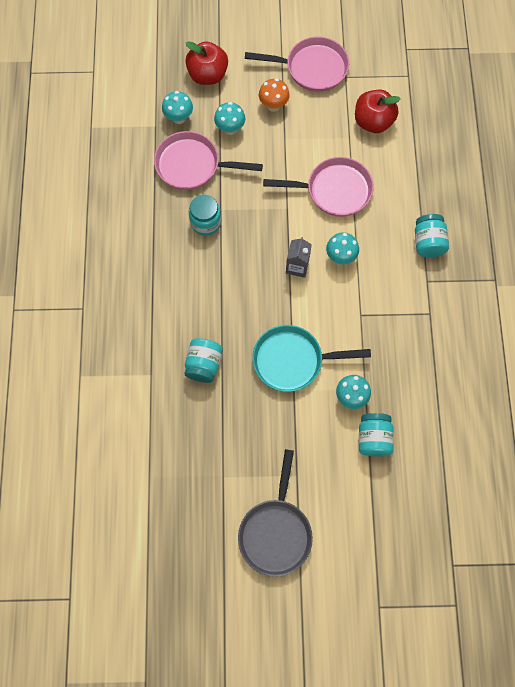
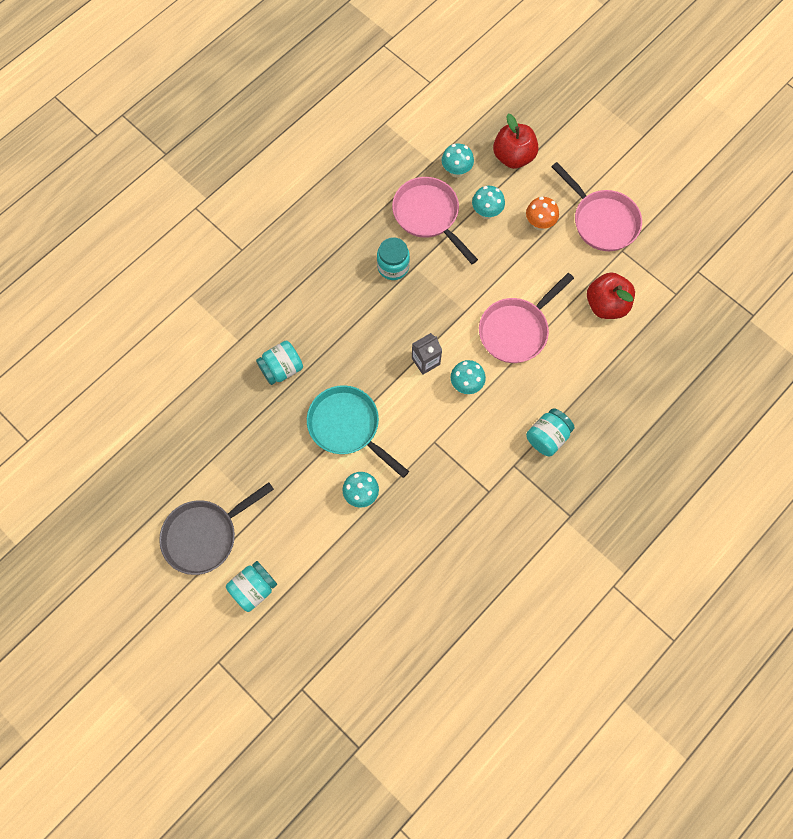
camera: 45 degrees right, 0 degrees up
pink pan [263,157,374,217] -> pink pan turned 90 degrees clockwise [479,273,574,363]
turquoise jar [359,413,394,456] -> turquoise jar moved to [226,561,277,612]

